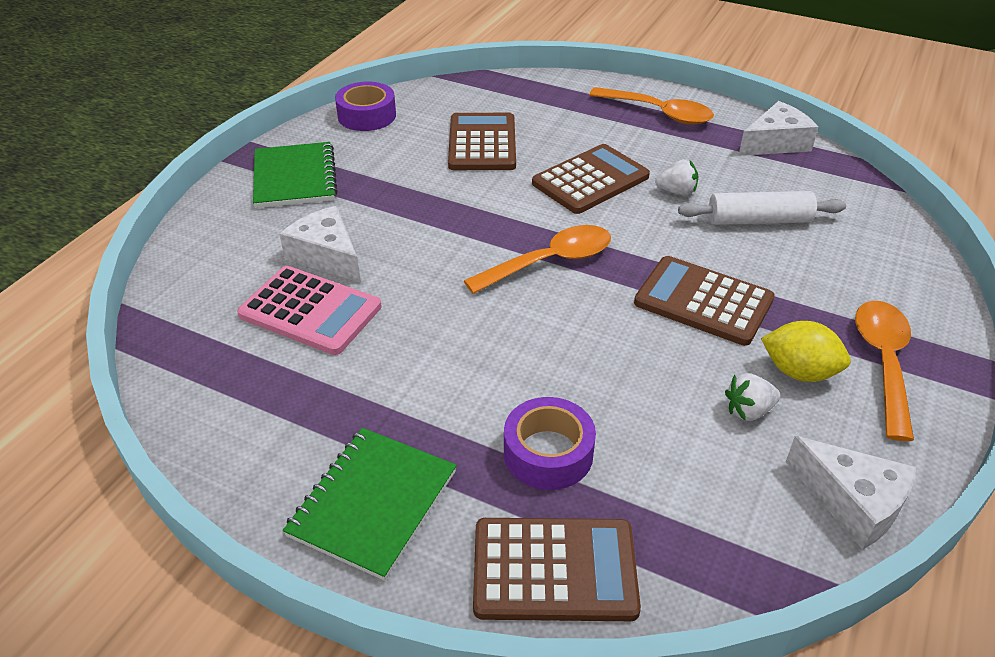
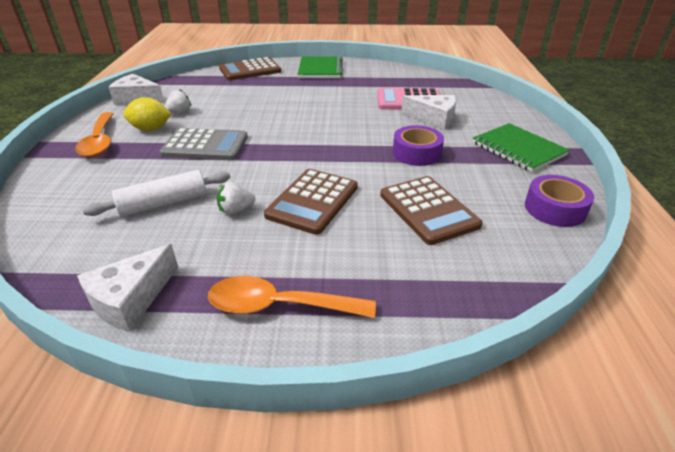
camera: 155 degrees right, 5 degrees down
orange spoon [464,225,611,294] -> none
purple tape [504,397,596,490] -> purple tape moved to [393,126,444,166]
brown calculator [634,256,775,346] -> grey calculator [160,128,248,160]

